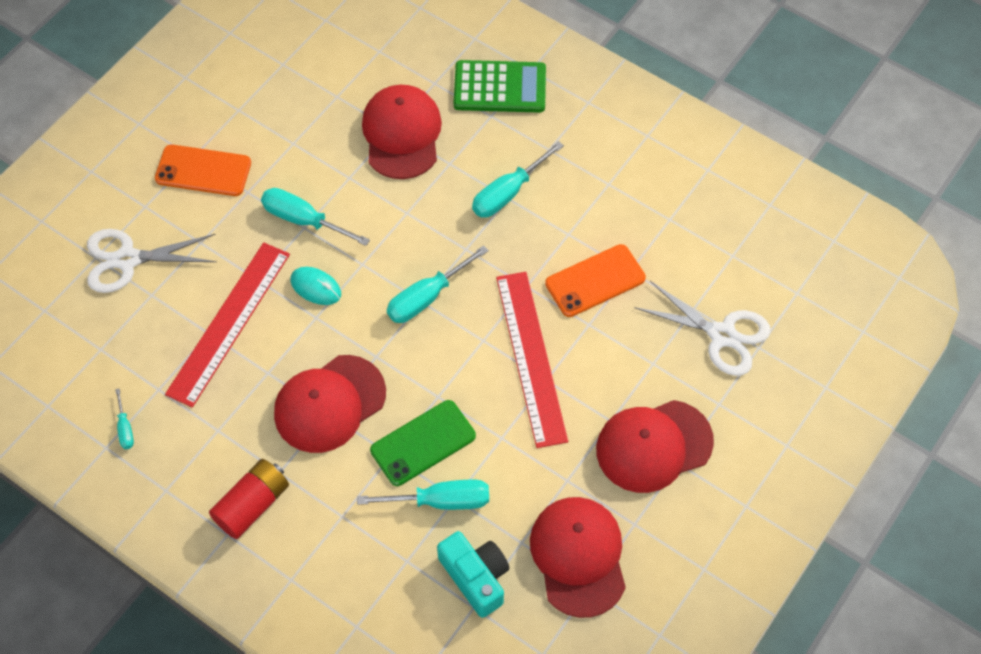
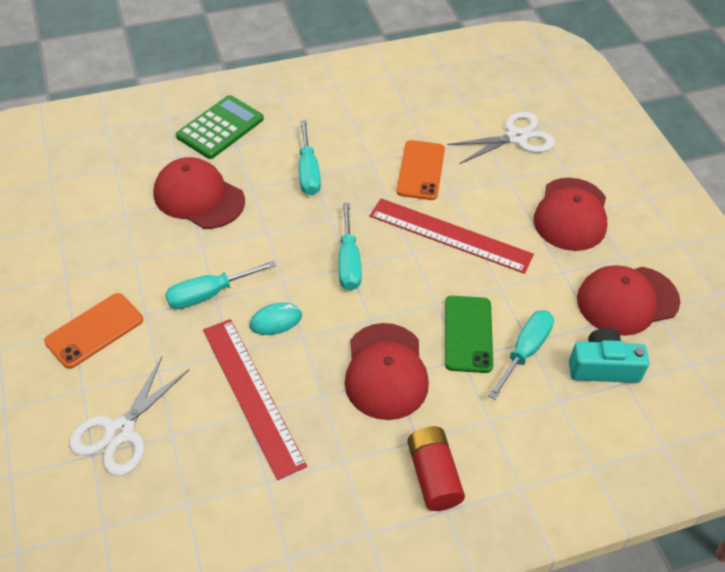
camera: 55 degrees left, 10 degrees down
turquoise screwdriver [115,388,134,449] -> none
red cap [530,497,626,618] -> red cap turned 45 degrees counterclockwise [577,265,680,336]

